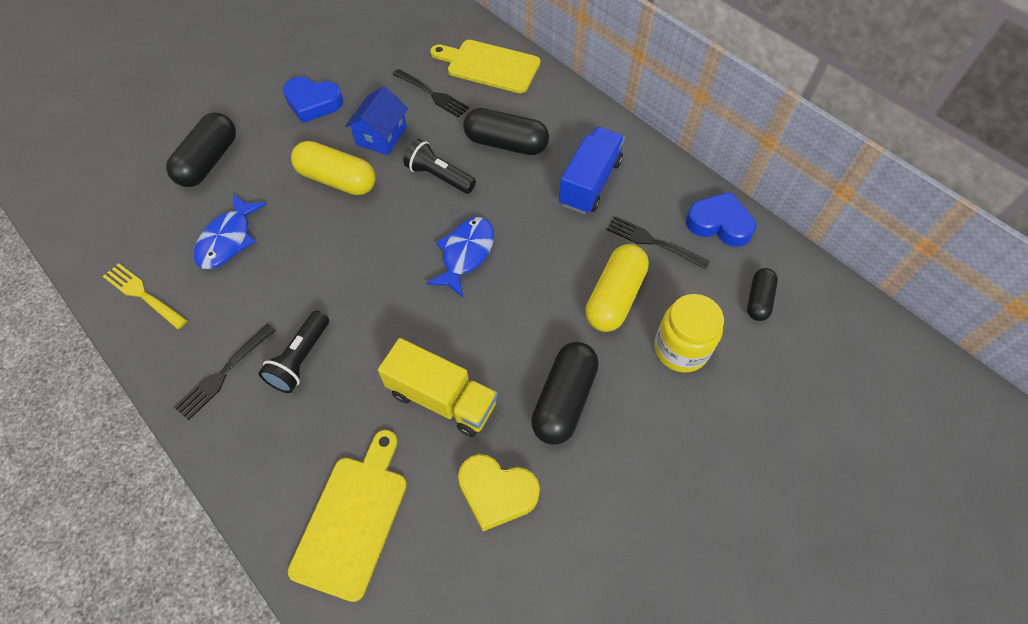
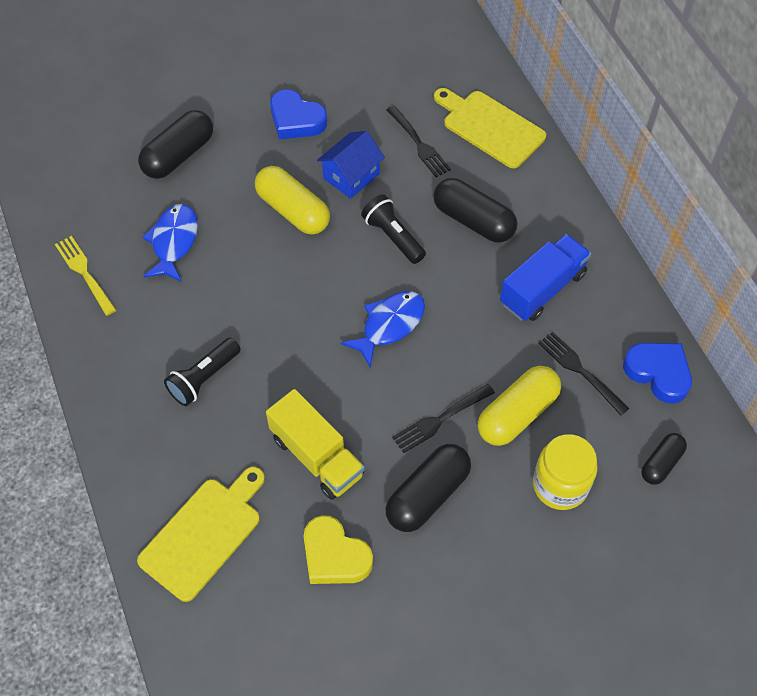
camera: 20 degrees right, 0 degrees up
black fork [174,324,276,420] -> black fork moved to [392,384,495,453]
blue fish [194,194,267,269] -> blue fish turned 150 degrees clockwise [142,204,198,282]

